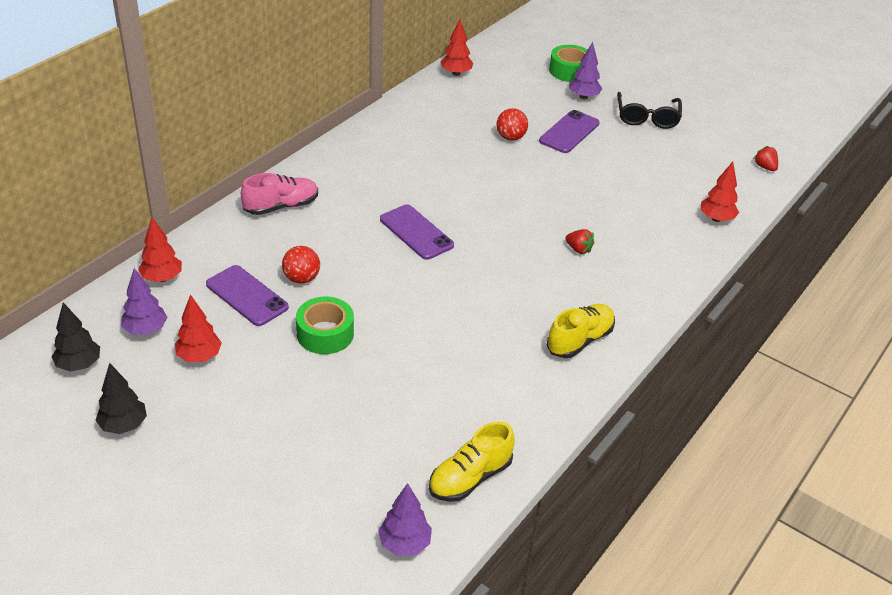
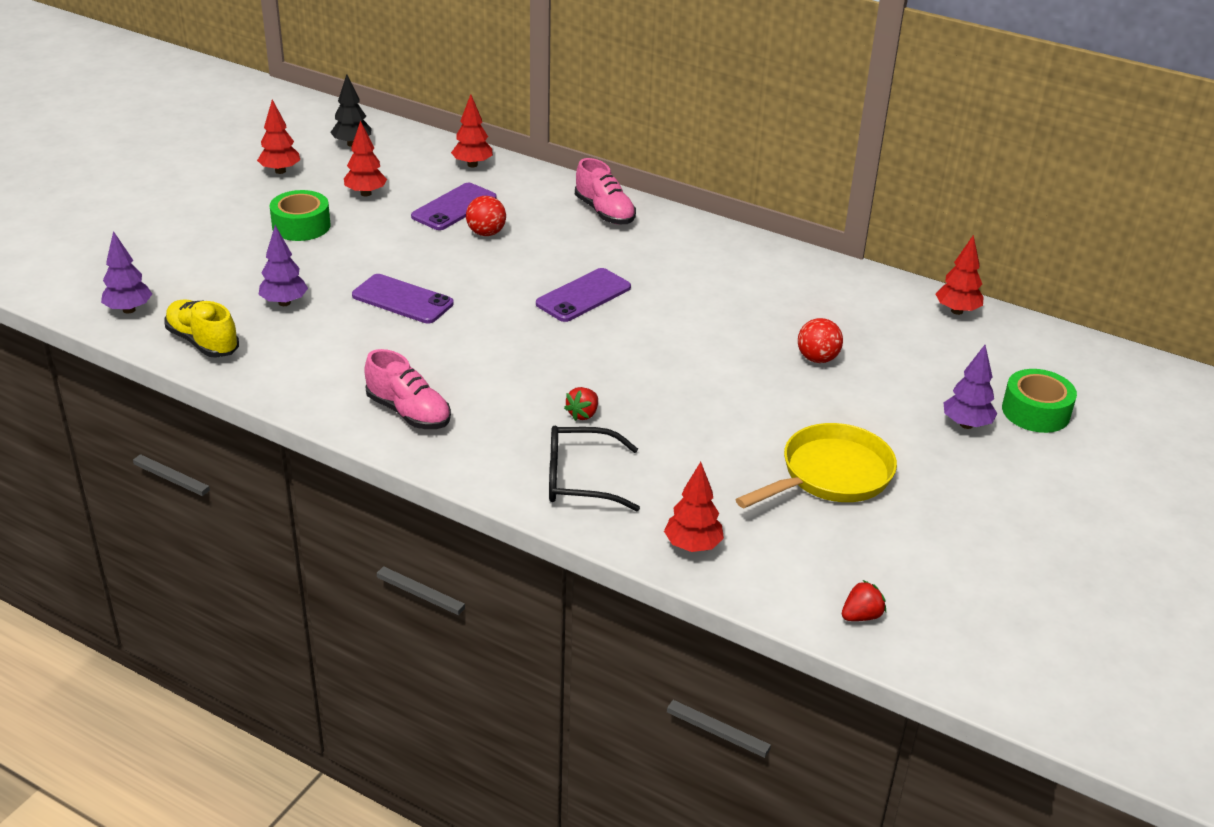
camera: 85 degrees right, 5 degrees down
black tree [95,363,147,434] -> red tree [257,99,300,174]
purple tree [121,268,167,335] -> purple tree moved to [259,225,308,306]
green tape [296,297,354,354] -> green tape moved to [270,190,330,241]
purple phone [539,110,599,153] -> purple phone moved to [352,274,454,324]
yellow shoe [546,304,615,358] -> pink shoe [364,349,451,429]
black glasses [617,92,682,129] -> black glasses moved to [549,426,640,511]
none -> yellow pan [735,423,897,508]

